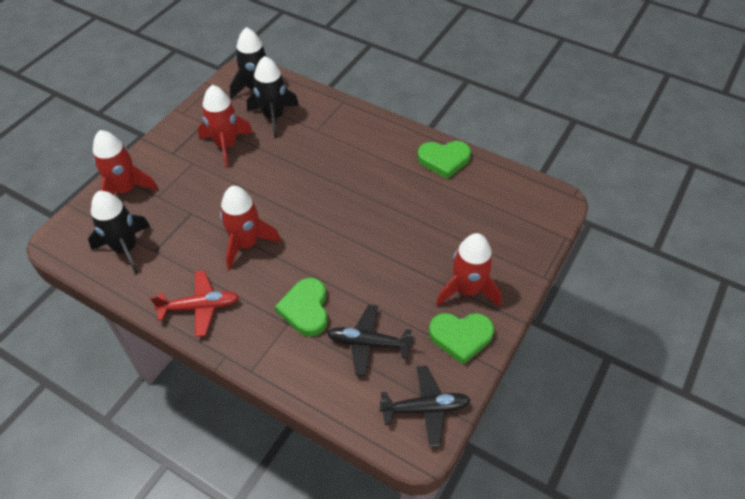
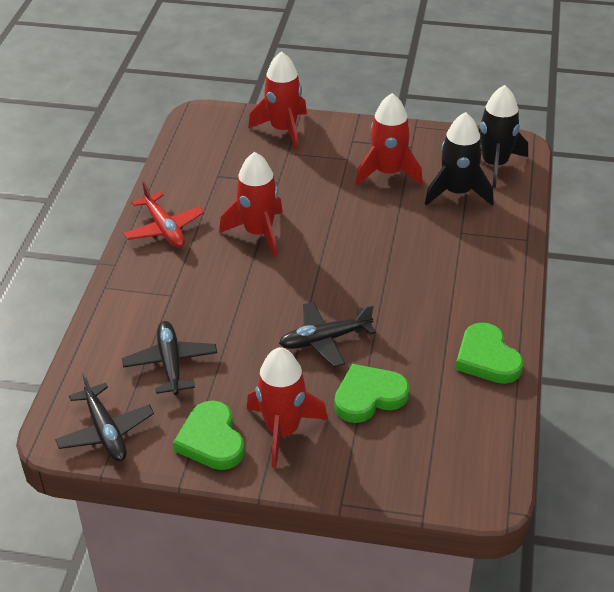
camera: 70 degrees right, 10 degrees down
black rocket [88,191,150,274] -> none
green heart [275,278,328,337] -> green heart moved to [334,364,409,423]
none -> black plane [279,302,376,367]

